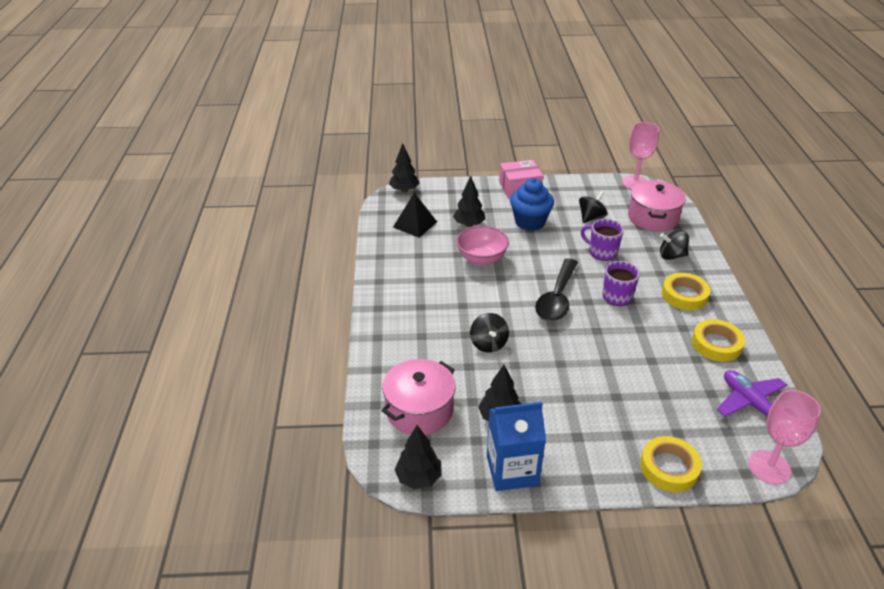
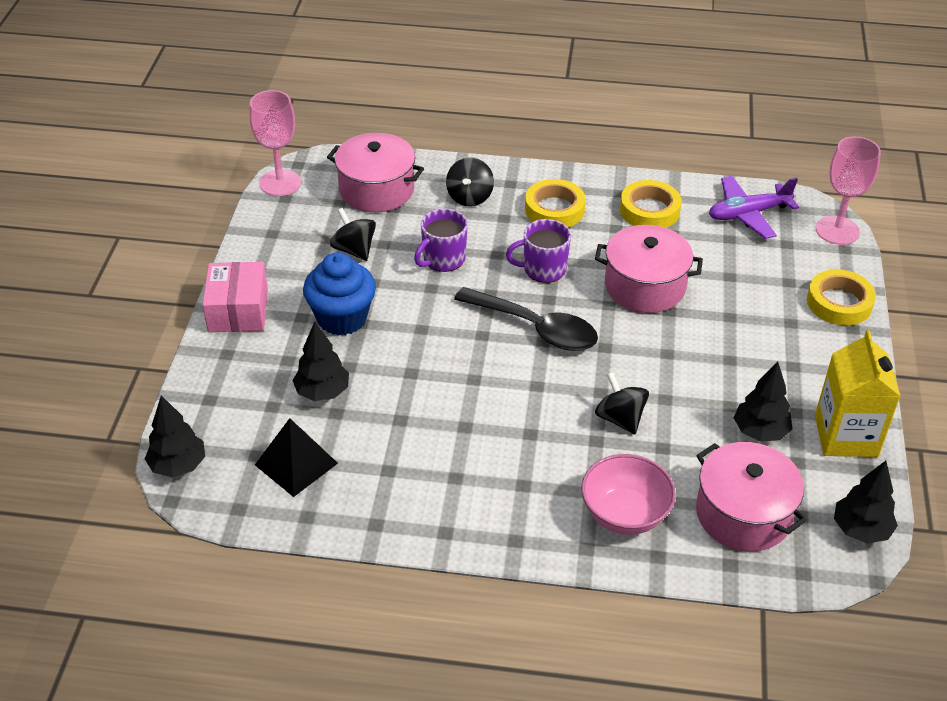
camera: 80 degrees left, 5 degrees up
pink bowl [456,226,509,266] -> pink bowl moved to [581,454,676,535]
black spinning top [470,313,509,352] -> black spinning top turned 120 degrees counterclockwise [595,372,649,434]
blue carton [487,402,546,491] -> yellow carton [815,330,901,457]
none -> pink pot [595,225,703,313]

